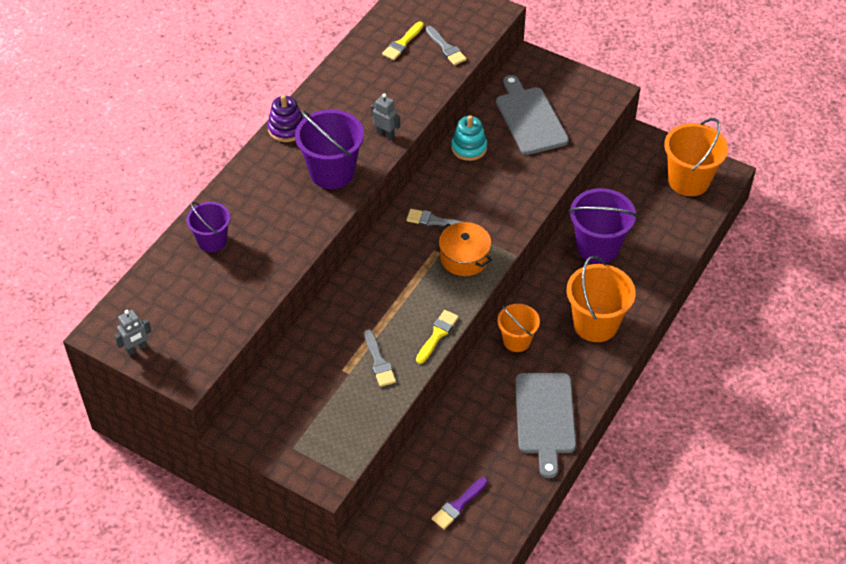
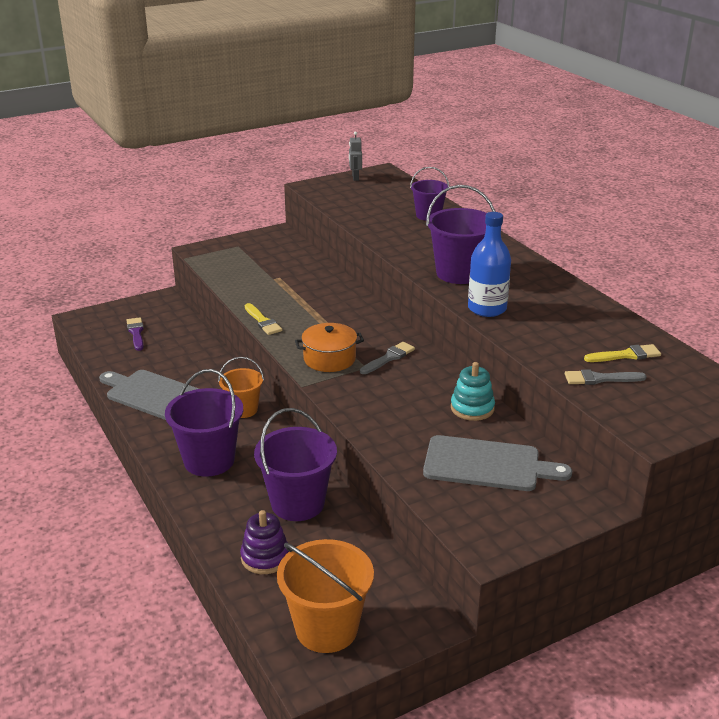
camera: 120 degrees right, 20 degrees down
purple stacking toy [268,95,304,142] -> purple stacking toy moved to [240,510,289,574]
grey brush [364,329,396,387] -> none
grey robot [371,93,400,140] -> blue bottle [468,212,511,317]
yellow brush [382,22,424,60] -> yellow brush turned 105 degrees clockwise [584,344,661,362]
orange bucket [567,256,636,342] -> purple bucket [165,369,243,477]

